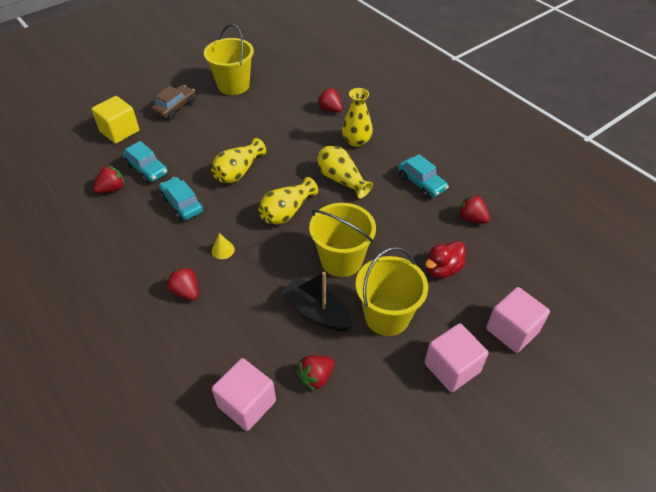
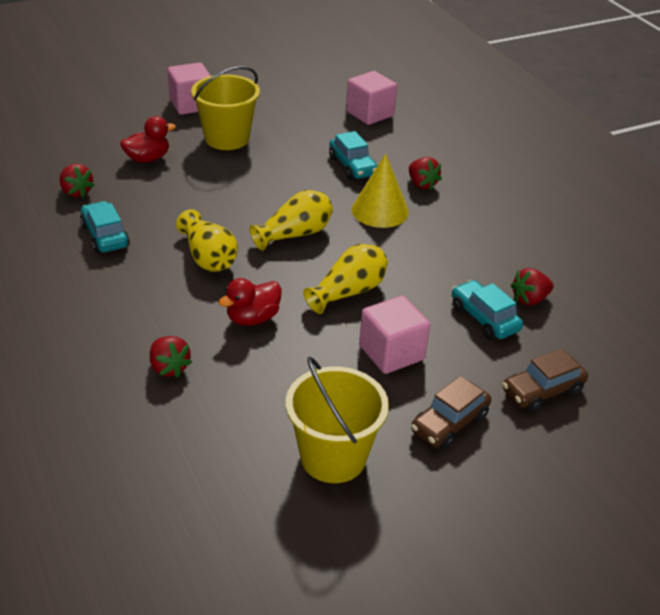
camera: 170 degrees left, 10 degrees down
yellow cube [91,96,139,144] -> brown car [502,348,588,412]
turquoise car [159,177,203,221] -> turquoise car moved to [329,131,377,180]
yellow cone [212,233,235,259] -> yellow cone [352,154,409,228], size x2.13
black boat [281,272,353,332] -> none
red strawberry [297,355,335,391] -> none
yellow bucket [309,203,376,277] -> none
yellow vase [342,88,373,147] -> none
pink cube [486,287,550,353] -> pink cube moved to [359,295,430,374]
none -> red duck [219,278,282,326]

